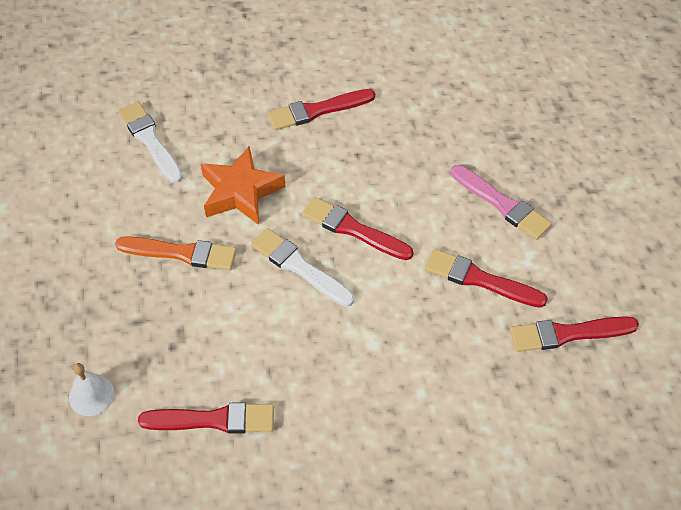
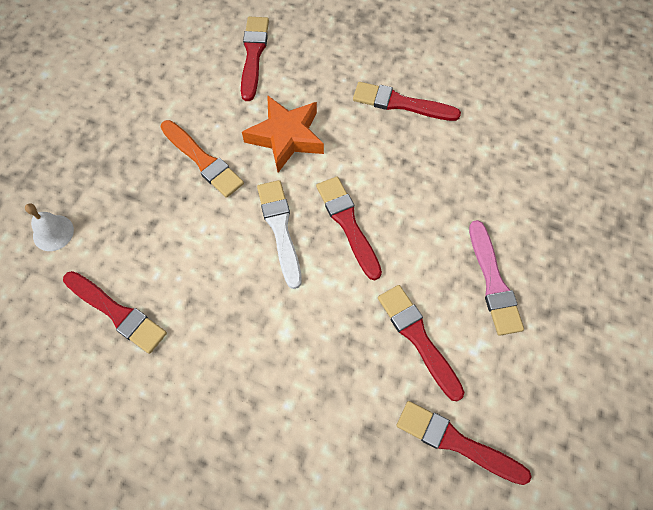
camera: 35 degrees right, 10 degrees up
white brush [118,102,183,183] -> red brush [241,17,269,101]

